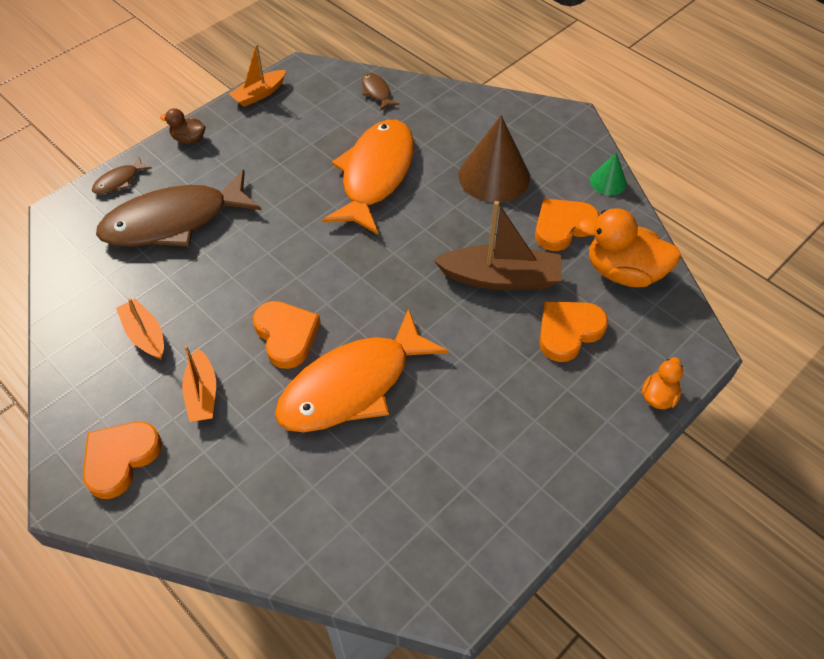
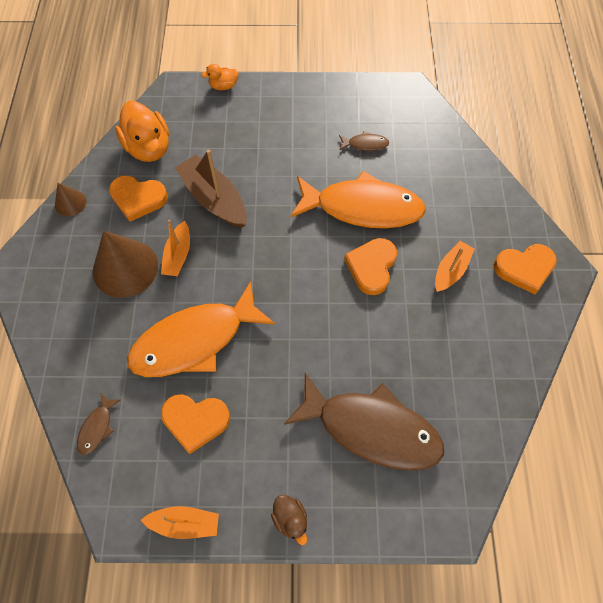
camera: 135 degrees left, 10 degrees up
brown fish [92,156,152,194] -> brown fish moved to [339,131,389,151]
orange boat [116,298,164,360] -> orange boat moved to [161,220,190,276]
orange heart [540,301,608,362] -> orange heart moved to [161,394,230,454]
green cone [590,152,627,195] -> brown cone [55,183,87,217]

